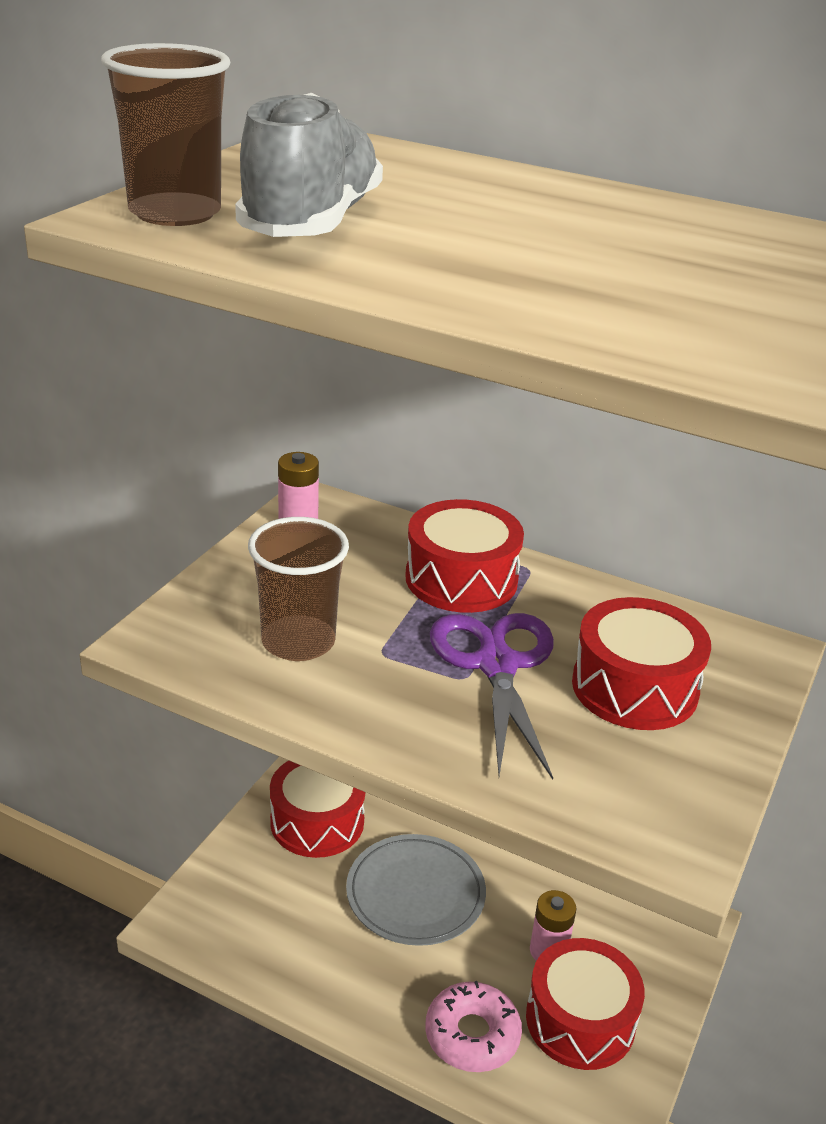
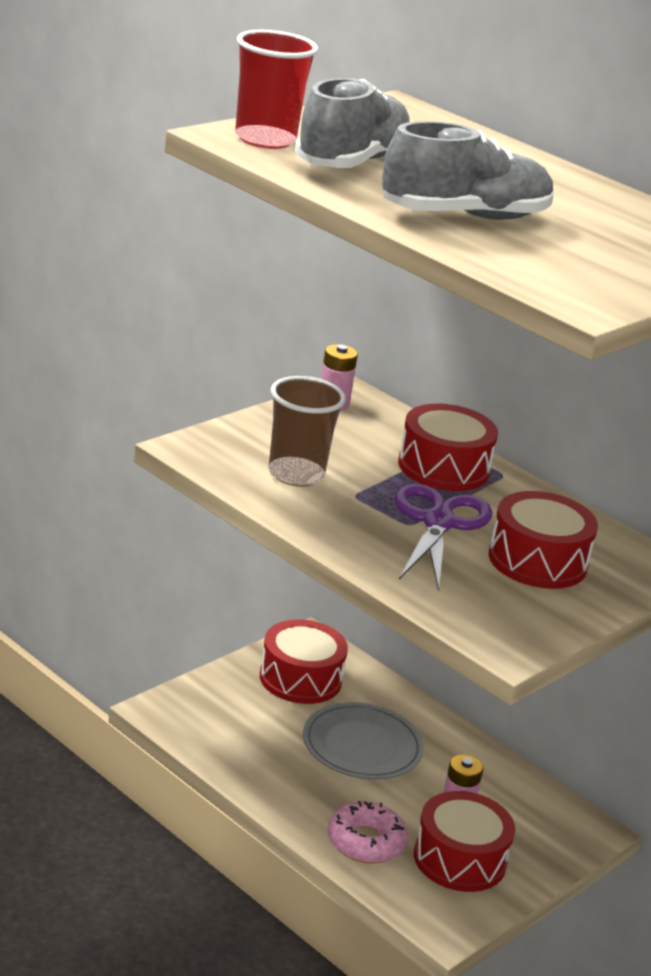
camera: 15 degrees right, 5 degrees down
brown cup [101,43,230,226] -> red cup [235,30,318,149]
none -> grey shoe [382,121,554,220]

